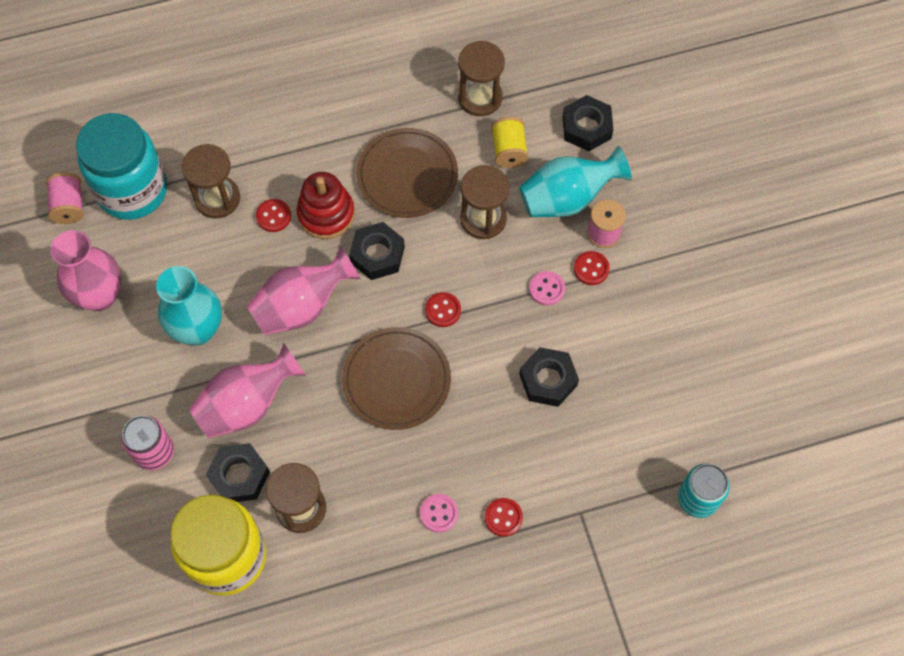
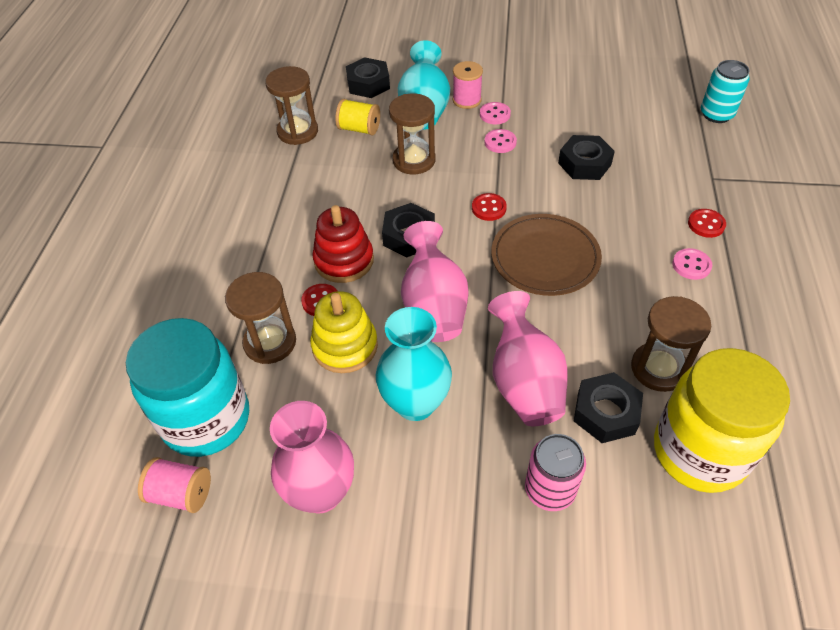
camera: 65 degrees left, 15 degrees down
brown plate [356,128,458,218] -> none
red button [574,251,610,285] -> pink button [480,102,511,124]
none -> yellow stacking toy [310,291,378,373]

